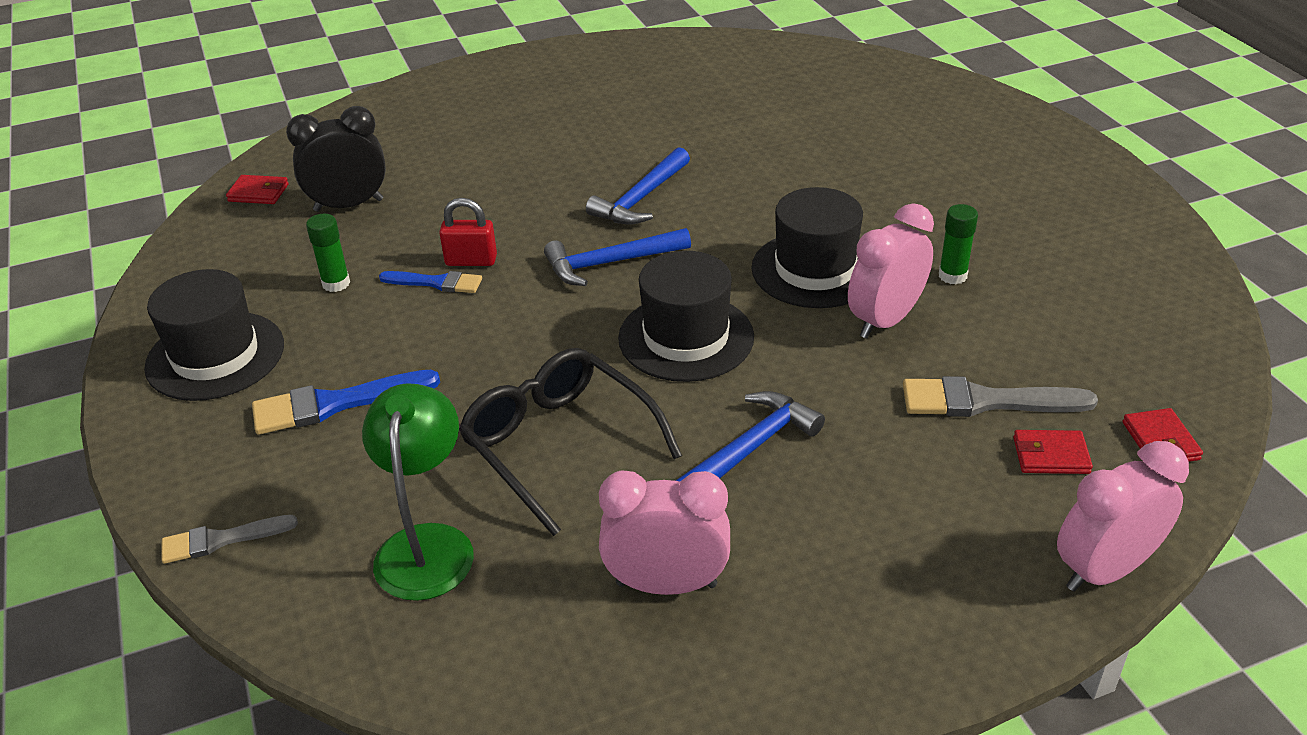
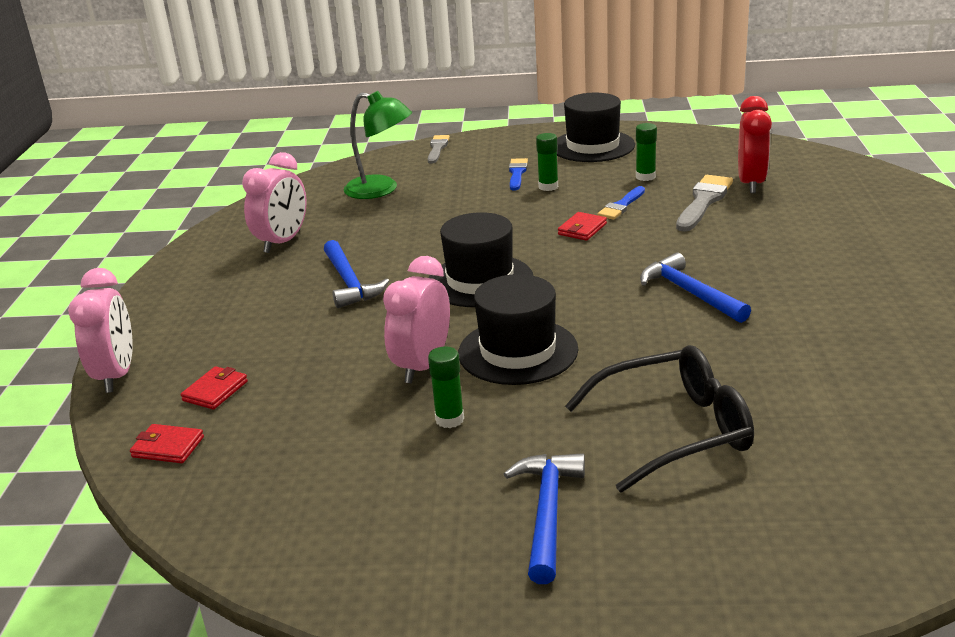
camera: 115 degrees right, 10 degrees down
red wallet [226,175,289,204] -> red wallet moved to [558,212,607,241]
blue brush [252,370,440,435] -> blue brush [509,158,528,190], size x0.64
black clock [286,106,386,212] -> red clock [738,96,772,193]
red padlock [439,198,497,266] -> none
black glasses [459,348,682,536] -> black glasses moved to [565,345,754,493]
blue hammer [544,228,691,286] -> blue hammer moved to [504,453,585,584]
pink clock [848,203,934,339] -> pink clock turned 135 degrees counterclockwise [383,256,450,383]
grey brush [903,376,1098,417] -> grey brush moved to [676,175,733,232]
none -> green glue stick [536,133,558,191]

